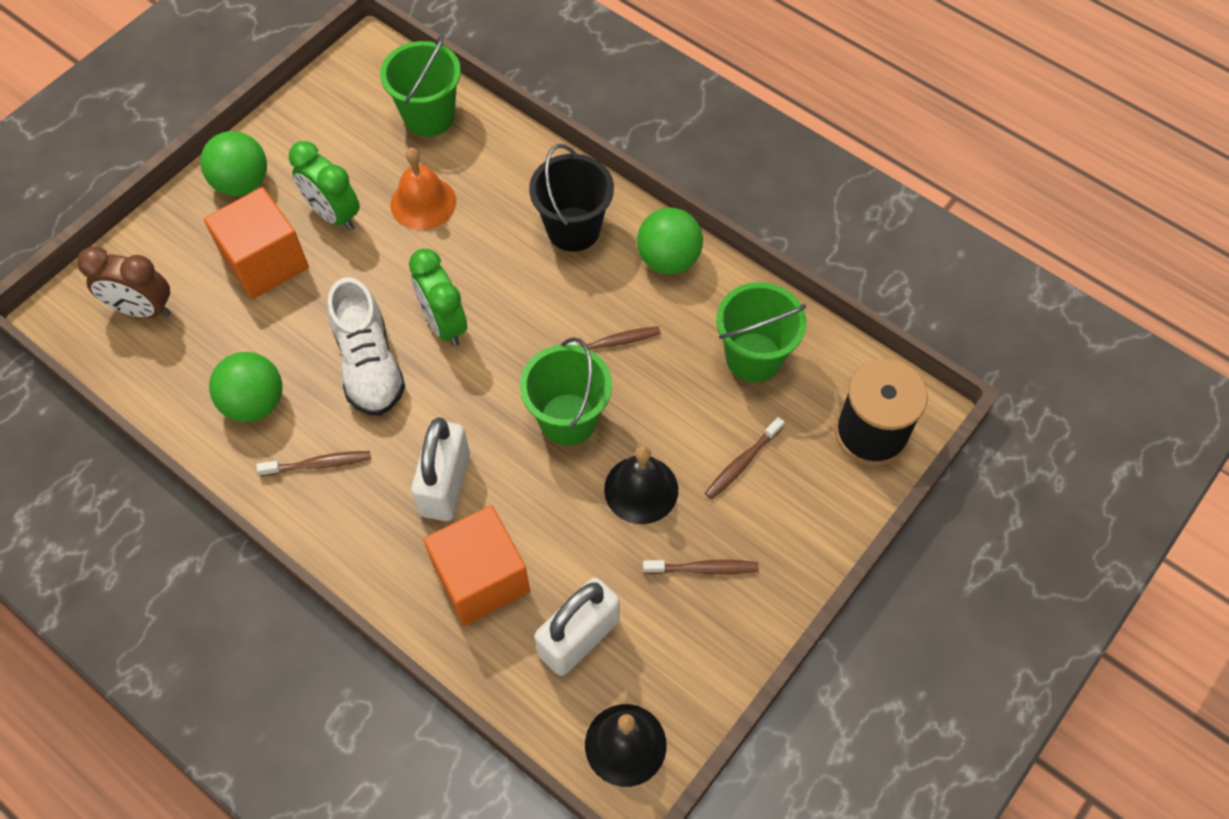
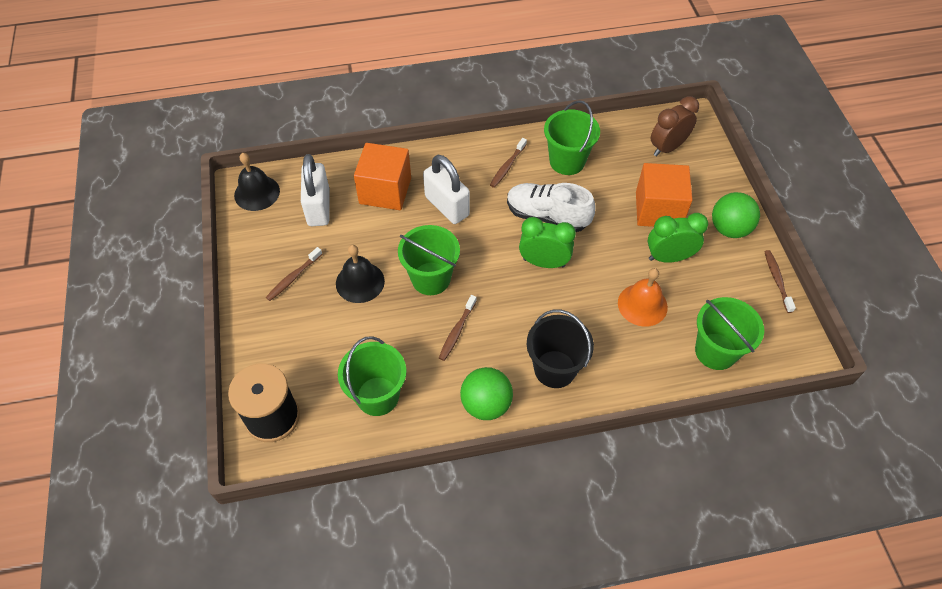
camera: 130 degrees right, 5 degrees down
green ball [209,352,283,422] -> green bucket [544,100,600,175]
brown toothbrush [705,417,784,499] -> brown toothbrush moved to [764,250,796,313]

